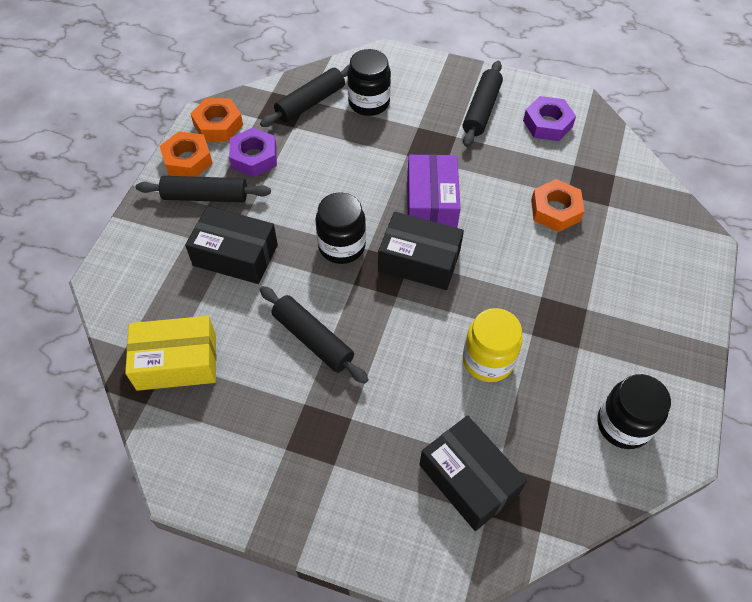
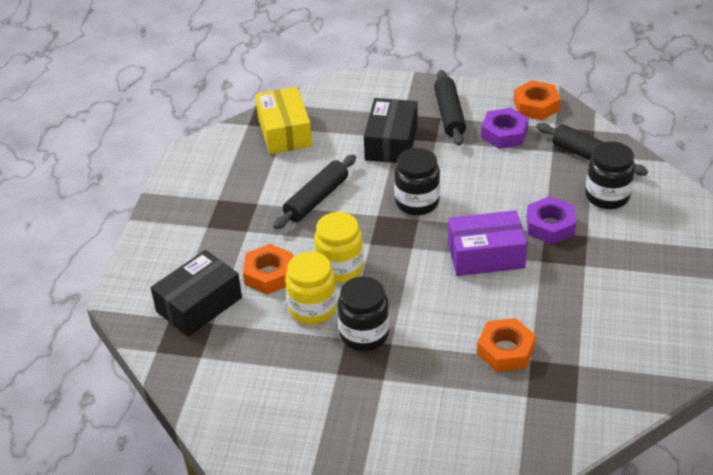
camera: 85 degrees right, 15 degrees down
orange nut [160,131,213,177] -> orange nut moved to [243,244,293,295]
black box [378,212,464,290] -> none
black rolling pin [463,61,503,147] -> none
purple nut [523,96,576,141] -> purple nut moved to [527,196,576,245]
black jar [598,374,671,449] -> black jar moved to [338,276,389,351]
none -> yellow jar [314,212,363,283]

